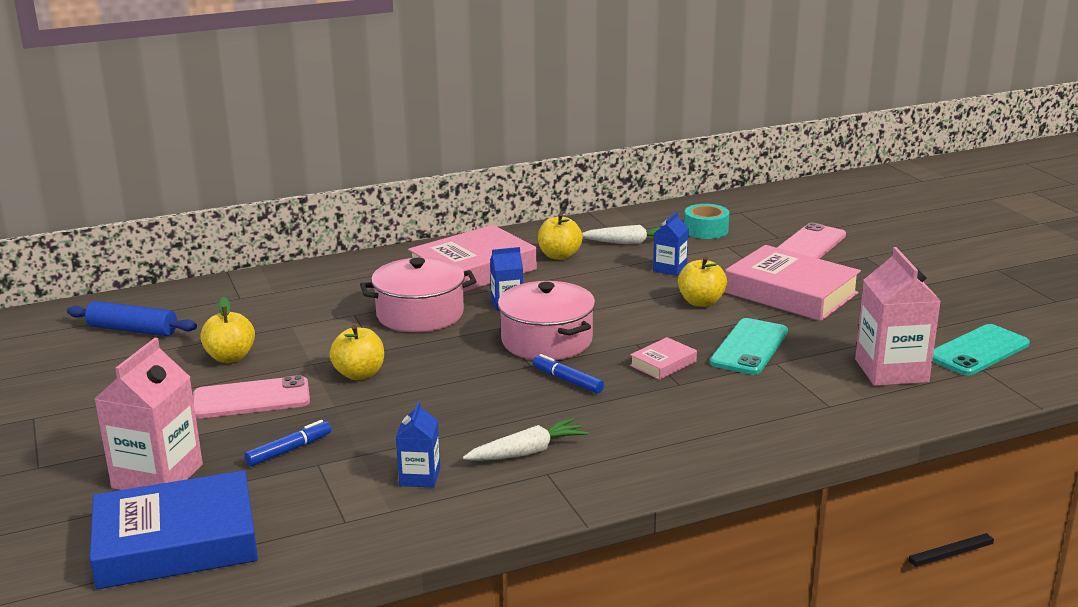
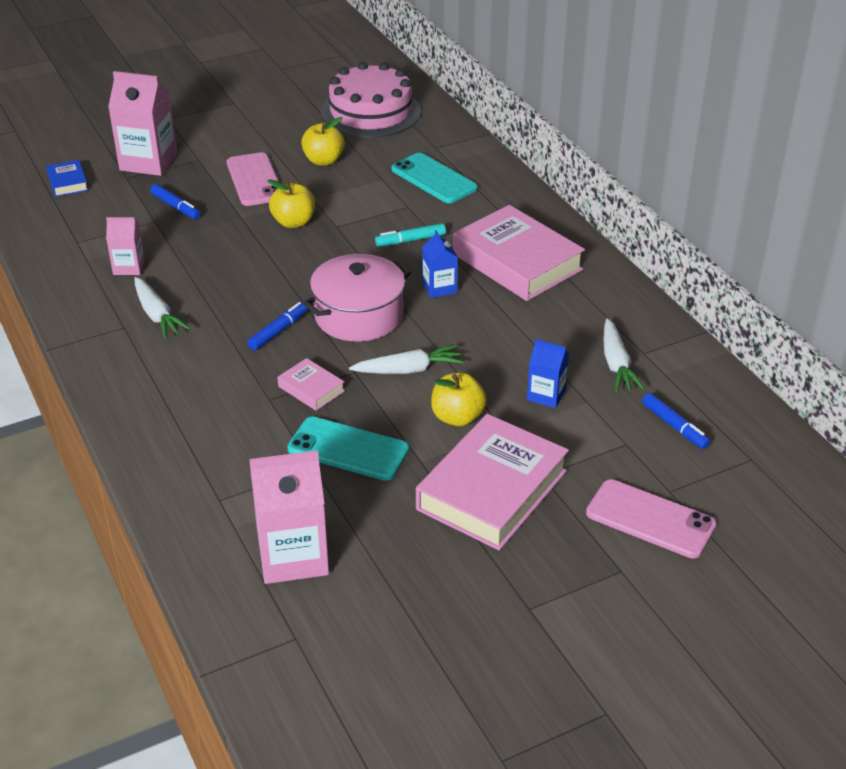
camera: 85 degrees right, 15 degrees up
blue rolling pin [67,301,197,336] -> pink cake [321,62,421,138]
blue book [90,470,258,589] -> blue book [46,160,88,197], size x0.45
pink pot [360,257,477,332] -> turquoise marker [375,223,446,246]
blue carton [396,401,440,487] -> pink carton [106,217,145,275]
yellow apple [538,213,583,260] -> none
turquoise tape [684,204,729,239] -> blue marker [642,393,710,449]
turquoise phone [932,324,1030,376] -> turquoise phone moved to [391,153,477,203]
none -> white carrot [349,344,464,374]

